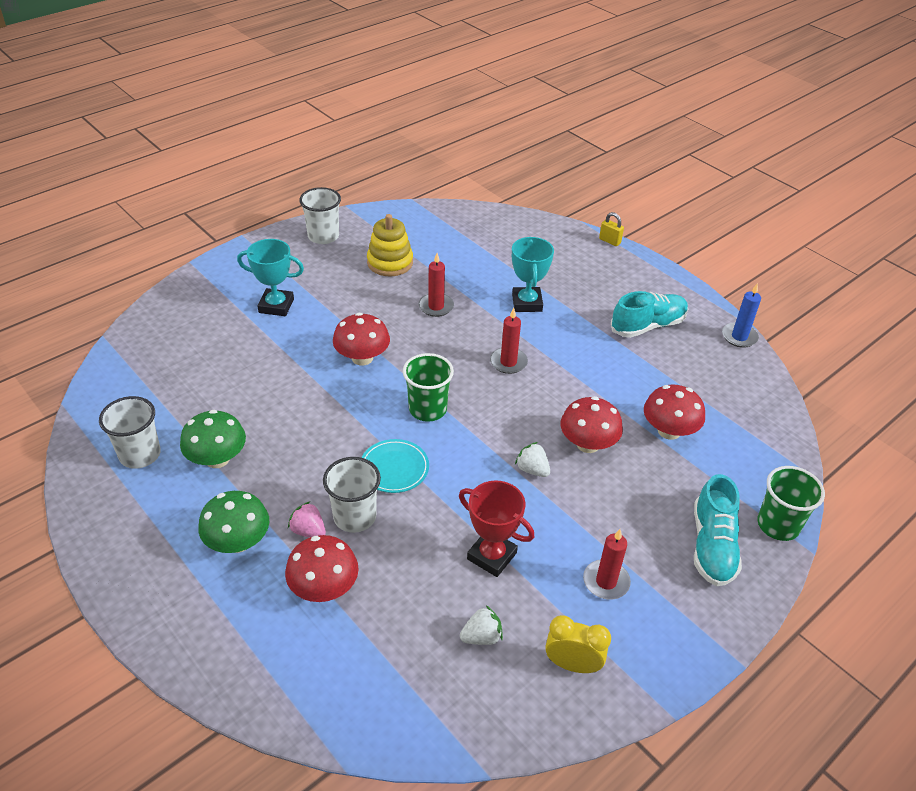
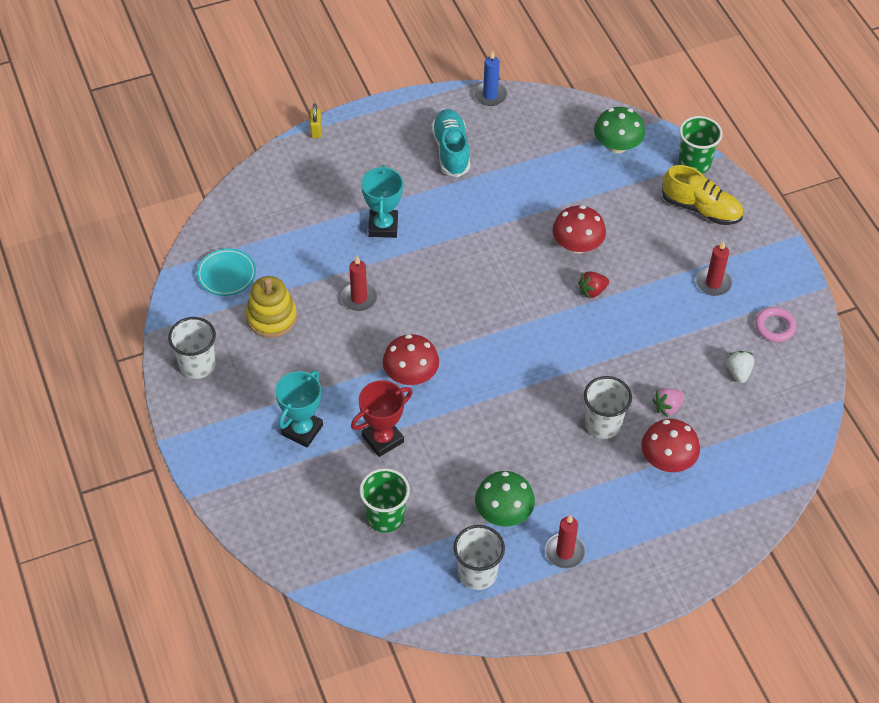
camera: 70 degrees left, 10 degrees up
green mushroom [198,491,269,553] -> green mushroom moved to [594,107,645,153]
pink strawberry [288,501,326,538] -> pink strawberry moved to [652,388,684,417]
turquoise plate [361,439,429,493] -> turquoise plate moved to [197,248,256,296]
green cup [403,353,454,422] -> green cup moved to [360,468,410,533]
red trophy [459,480,534,577] -> red trophy moved to [351,380,413,457]
red candle [490,308,528,374] -> red candle moved to [545,515,586,569]
turquoise trophy [512,237,554,312] -> turquoise trophy turned 75 degrees clockwise [361,165,403,238]
white strawberry [515,442,550,477] -> red strawberry [578,271,609,299]
yellow clock [545,615,611,673] -> pink ring [755,307,796,342]
yellow padlock [599,212,624,246] -> yellow padlock turned 60 degrees counterclockwise [310,104,321,138]
red mushroom [644,385,705,440] -> none
turquoise shoe [694,474,742,586] -> yellow shoe [662,165,743,225]

